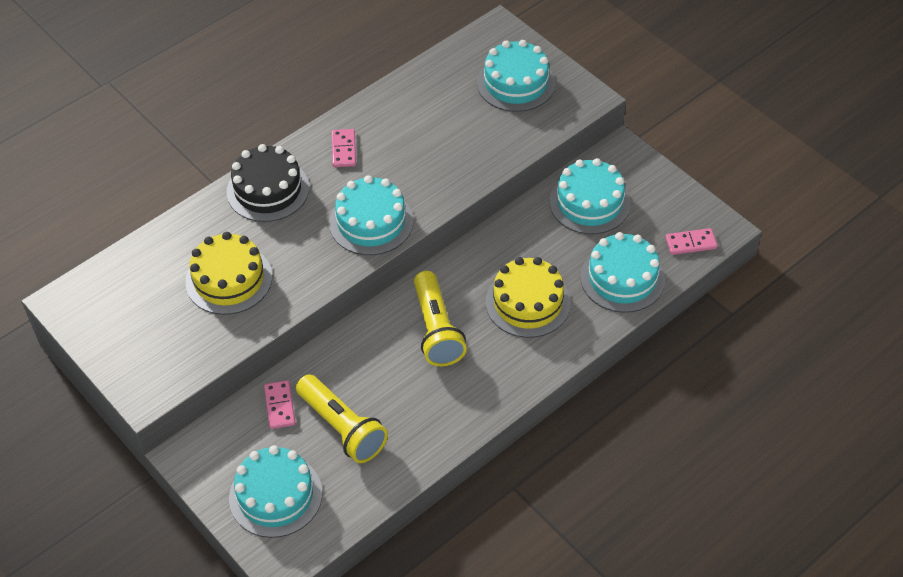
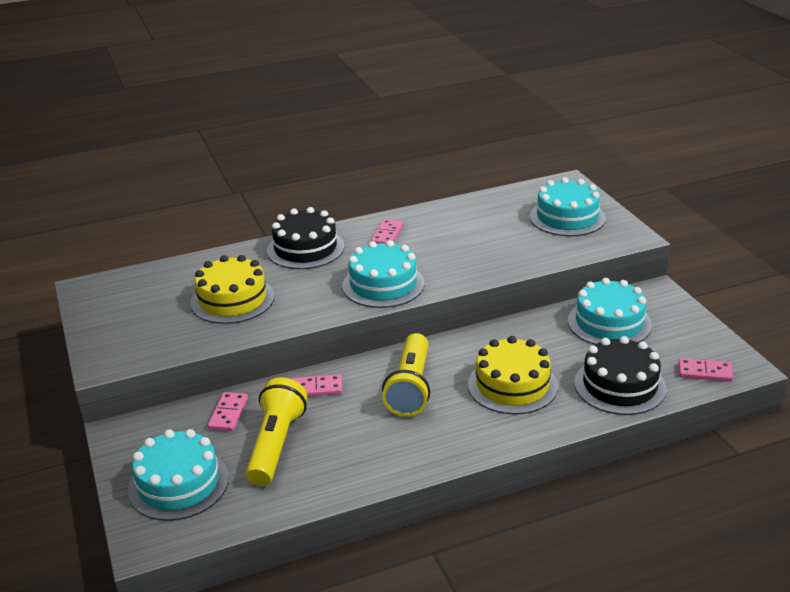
camera: 20 degrees right, 20 degrees down
yellow flashlight [296,374,388,463] -> yellow flashlight turned 150 degrees counterclockwise [246,377,307,486]
turquoise cake [580,232,665,313] -> black cake [574,336,667,415]
none -> pink domino [291,374,343,397]

